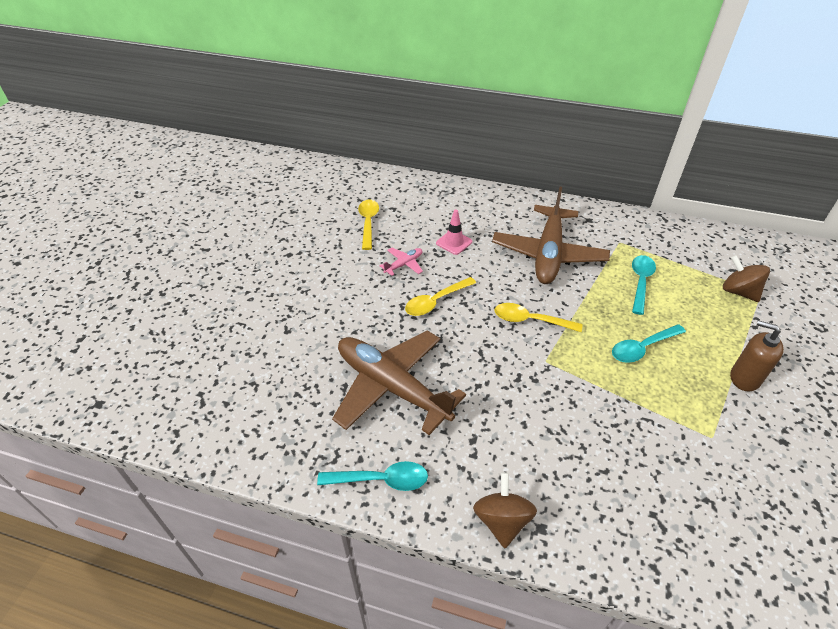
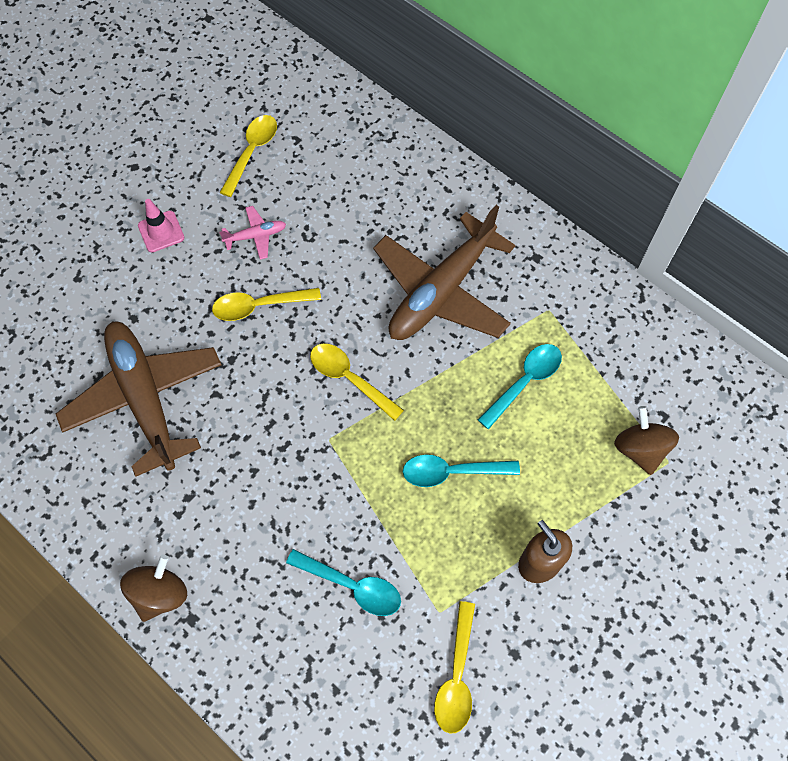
camera: 25 degrees right, 20 degrees up
turquoise spoon [317,461,428,491] -> turquoise spoon moved to [286,549,401,616]
pink traffic cone [436,210,472,255] -> pink traffic cone moved to [138,199,184,252]
none -> yellow spoon [434,601,475,734]

